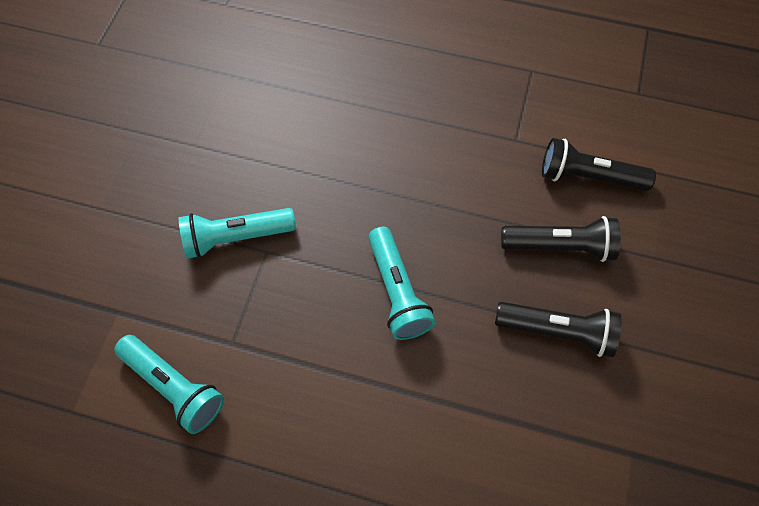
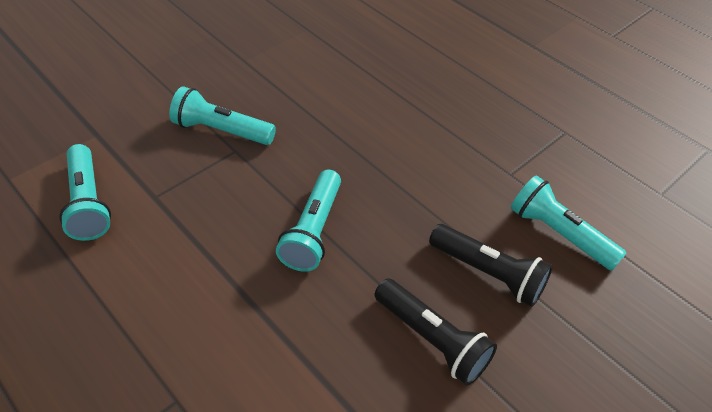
camera: 30 degrees right, 15 degrees down
black flashlight [542,138,656,191] -> turquoise flashlight [511,175,627,271]

